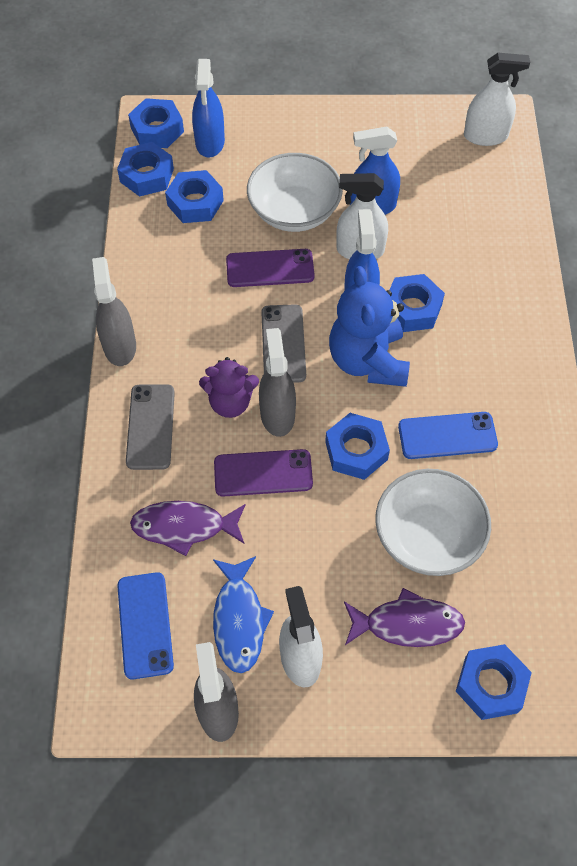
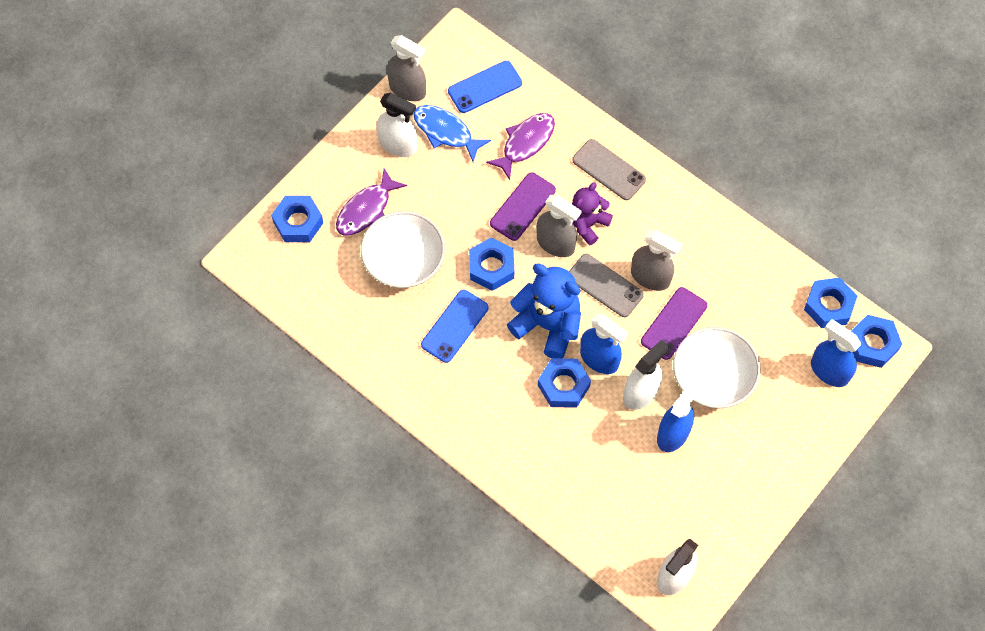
camera: 130 degrees right, 5 degrees up
grey spray bottle [92,257,136,366] -> grey spray bottle moved to [631,230,682,291]
blue phone [117,572,174,679] -> blue phone turned 60 degrees counterclockwise [448,61,522,113]
blue nut [165,170,224,223] -> none

